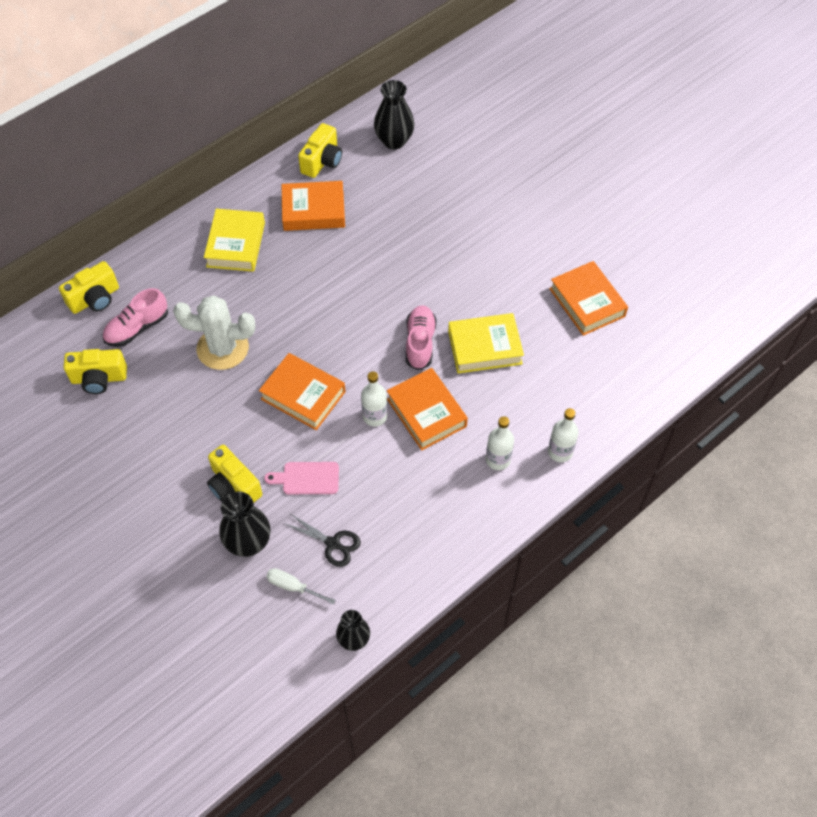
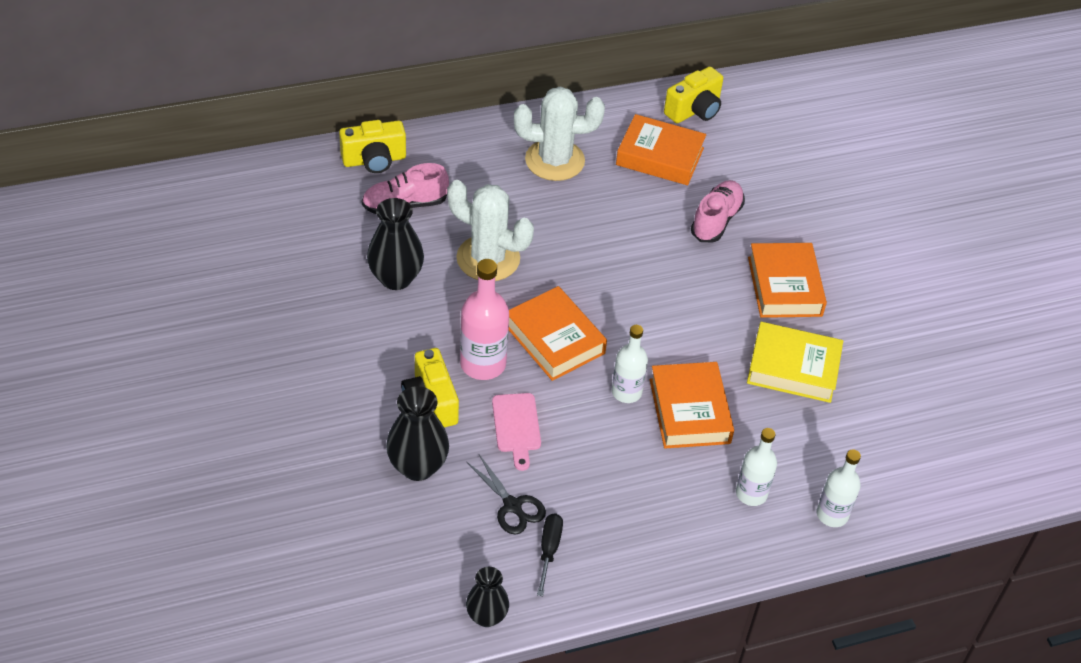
camera: 20 degrees right, 10 degrees down
yellow camera [63,349,127,394] -> none
yellow book [204,209,265,272] -> white cactus [514,87,605,181]
pink cutting board [264,462,339,494] -> pink cutting board turned 120 degrees counterclockwise [492,393,541,471]
white screwdriver [266,568,336,605] -> none
black vase [374,80,414,150] -> black vase moved to [367,198,424,290]
pink shoe [406,305,437,370] -> pink shoe moved to [691,180,745,243]
orange book [550,261,628,336] -> orange book moved to [748,243,827,318]
none -> pink bottle [460,259,509,380]
none -> black screwdriver [537,513,563,596]

